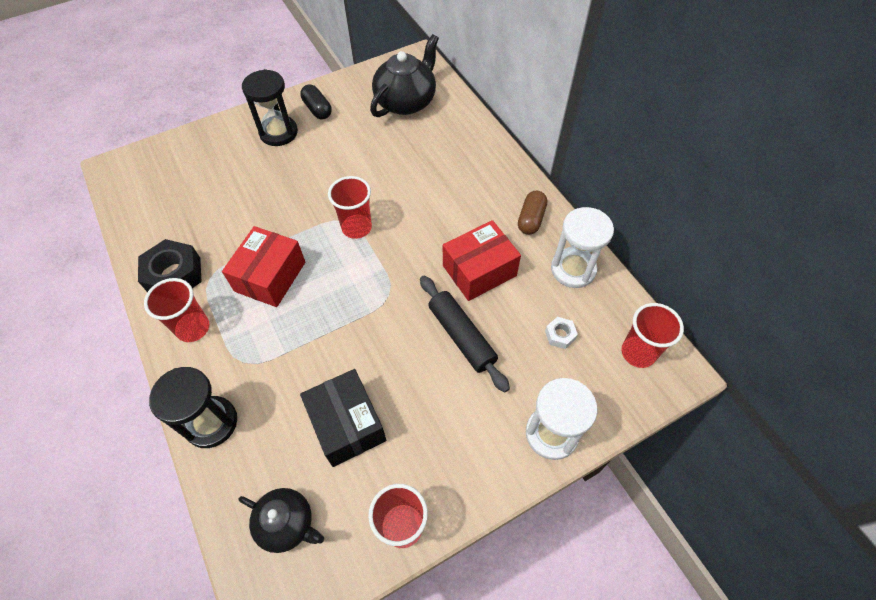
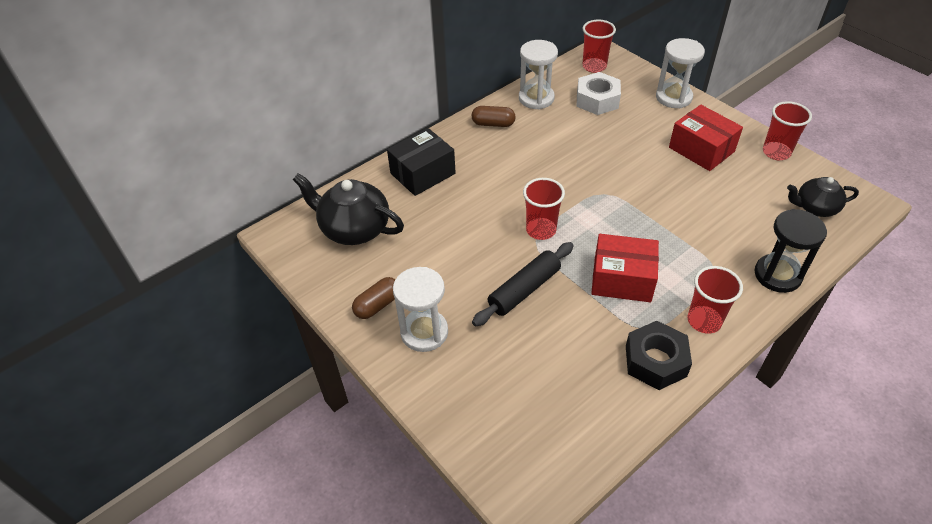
camera: 100 degrees left, 10 degrees down
black teapot [239,488,324,553] -> black teapot turned 105 degrees counterclockwise [787,177,859,217]
black hourglass [242,69,298,146] -> white hourglass [393,267,448,352]
black capsule [300,84,332,119] -> brown capsule [352,277,395,319]
black box [300,369,386,467] -> black box moved to [387,128,456,196]
black rolling pin [420,276,510,392] -> black rolling pin moved to [472,242,574,326]
red box [443,220,521,301] -> red box moved to [669,105,743,171]
white nut [545,317,578,349] -> white nut [577,72,621,115], size x2.05

